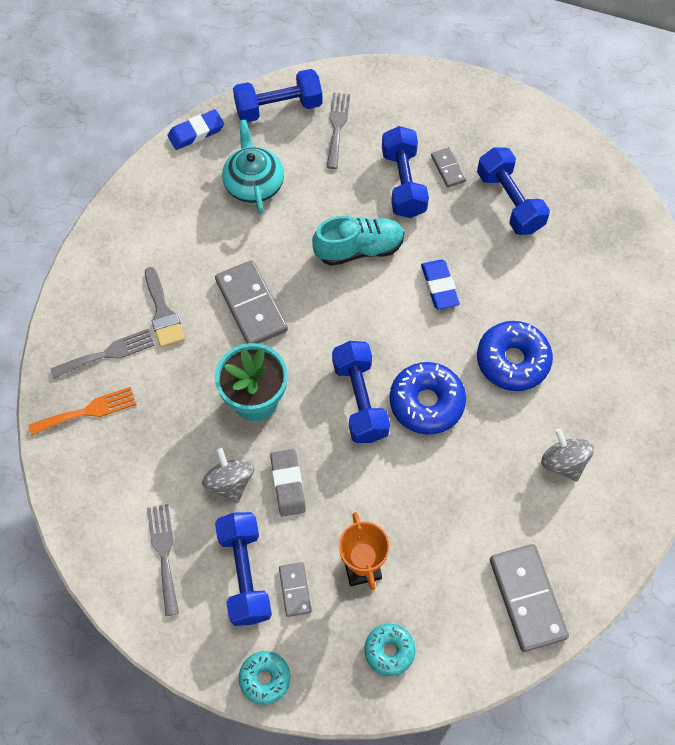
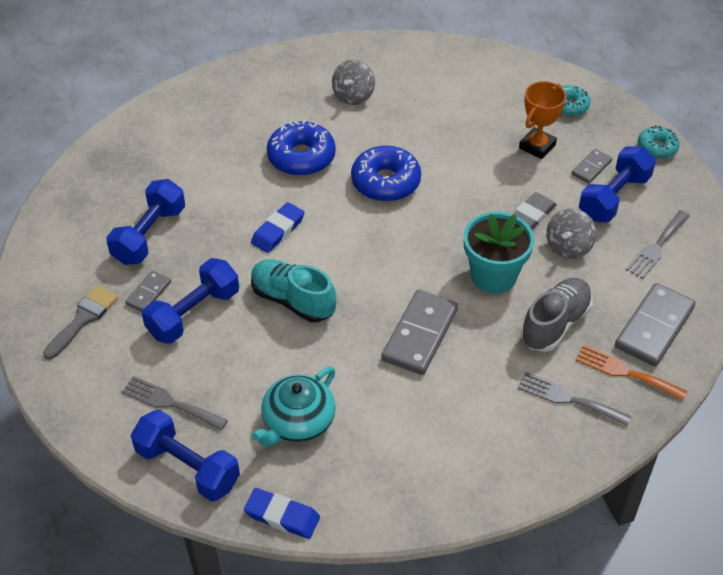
camera: 130 degrees left, 15 degrees down
grey brush [145,267,185,348] -> grey brush moved to [43,285,118,360]
grey fork [327,93,350,169] -> grey fork turned 60 degrees clockwise [122,376,228,430]
blue dumbbell [332,341,390,443] -> none
grey domino [490,544,569,652] -> grey domino moved to [615,283,696,367]
none -> grey shoe [521,278,593,352]

